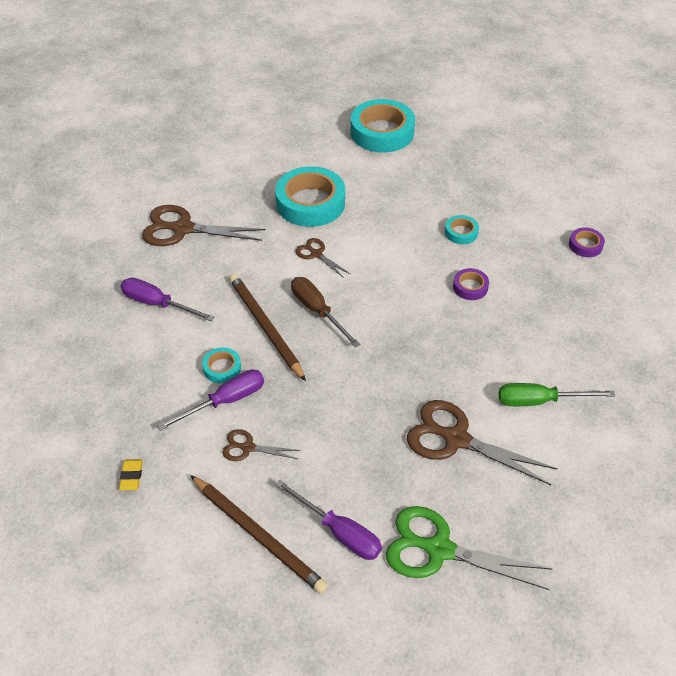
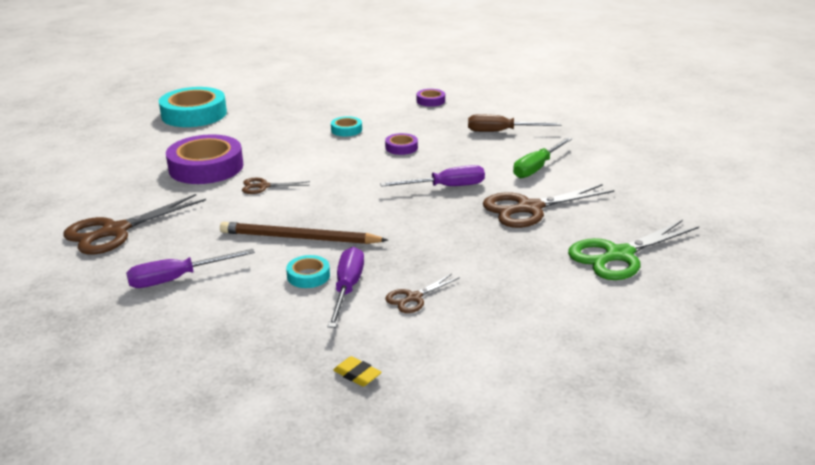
camera: 50 degrees left, 20 degrees down
brown pencil [190,475,328,594] -> none
turquoise tape [275,166,345,227] -> purple tape [166,134,243,184]
purple screwdriver [275,480,382,560] -> purple screwdriver moved to [380,165,485,187]
brown screwdriver [291,277,360,348] -> brown screwdriver moved to [468,114,561,132]

